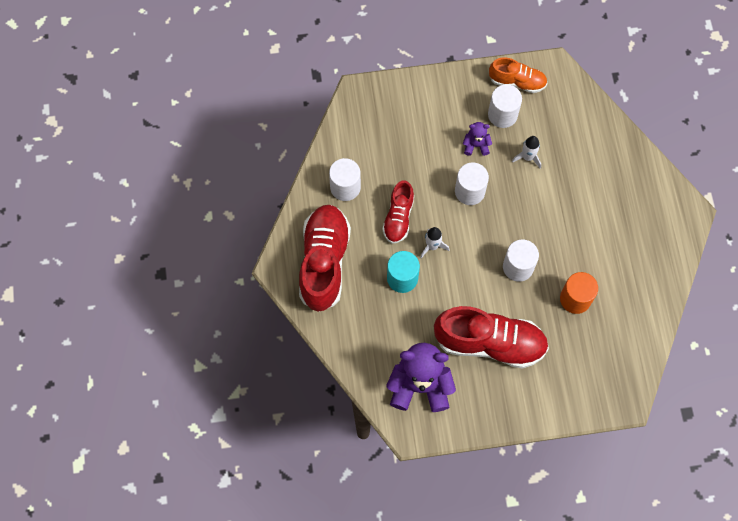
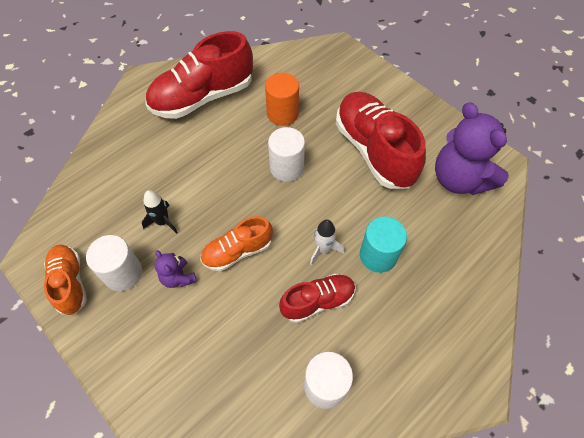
camera: 125 degrees left, 10 degrees down
red shoe [299,205,351,312] -> red shoe moved to [146,31,253,119]
white cylinder [455,163,489,205] -> orange shoe [201,216,273,271]
white rocket [512,136,541,168] -> black rocket [142,190,178,234]

